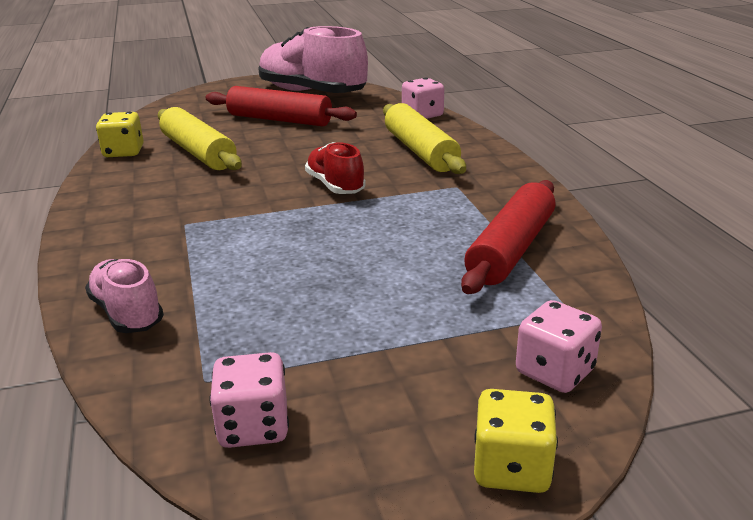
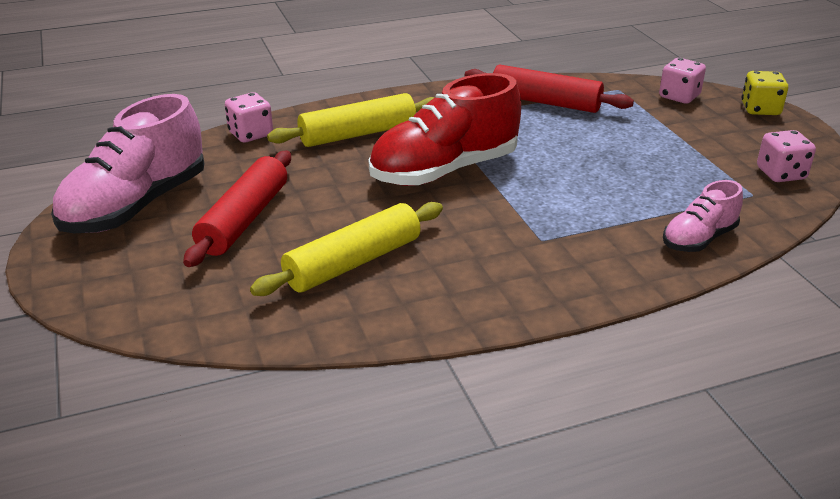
camera: 95 degrees left, 5 degrees up
yellow dice [96,112,144,157] -> none
red shoe [305,142,366,194] -> red shoe [369,73,521,186], size x1.89

